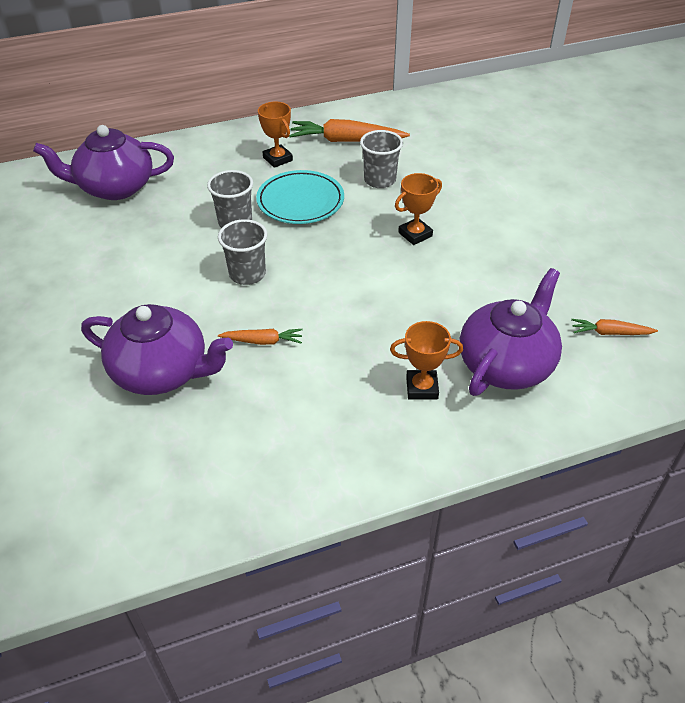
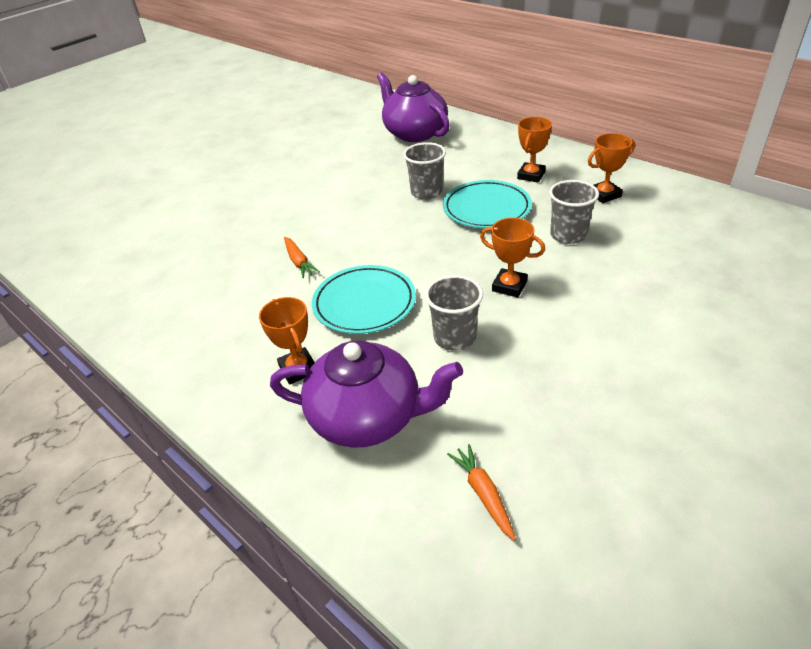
camera: 65 degrees right, 5 degrees down
purple teapot [81,304,233,395] -> none
grey cup [218,219,267,285] -> grey cup moved to [425,275,483,351]
orange carrot [289,119,410,142] -> orange trophy [588,133,635,203]
none -> turquoise plate [312,265,416,334]

